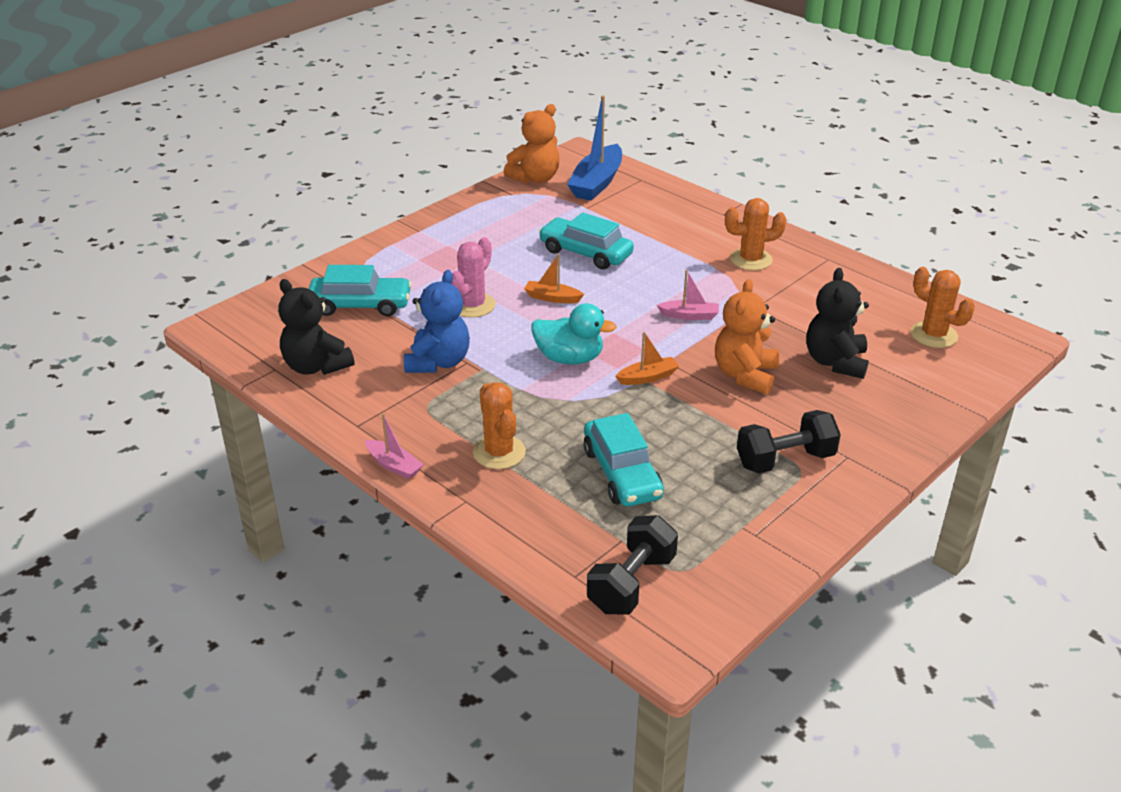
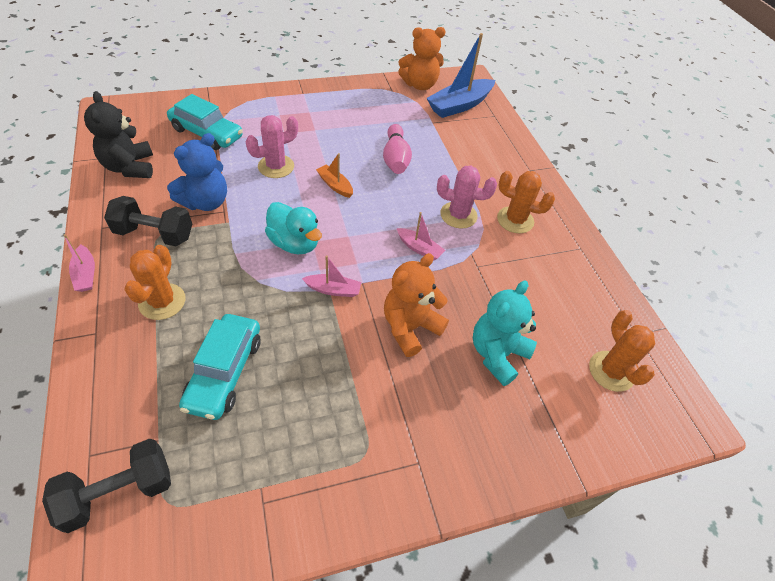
camera: 25 degrees right, 15 degrees up
turquoise car [539,213,634,270] -> pink bowling pin [383,124,412,174]
orange boat [615,332,679,385] -> pink boat [302,255,361,297]
black dumbbell [737,410,841,474] -> black dumbbell moved to [104,196,192,246]
black teddy bear [806,268,869,379] -> turquoise teddy bear [473,280,537,386]
none -> pink cactus [437,166,497,229]

